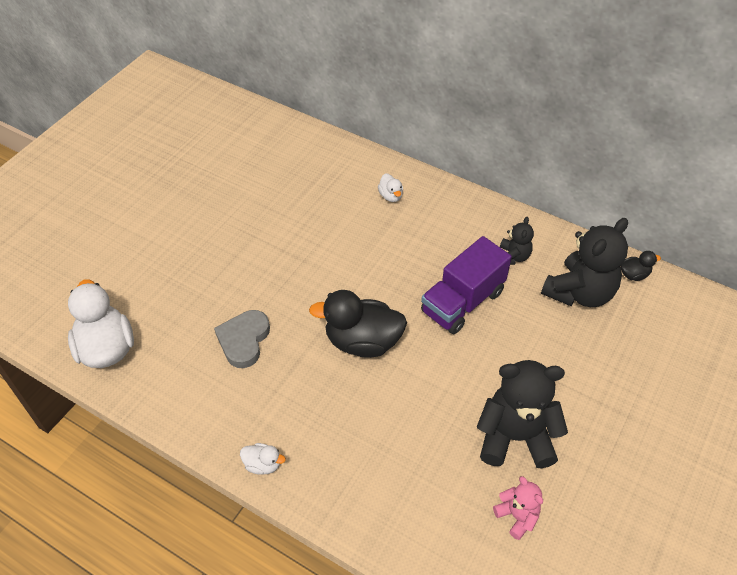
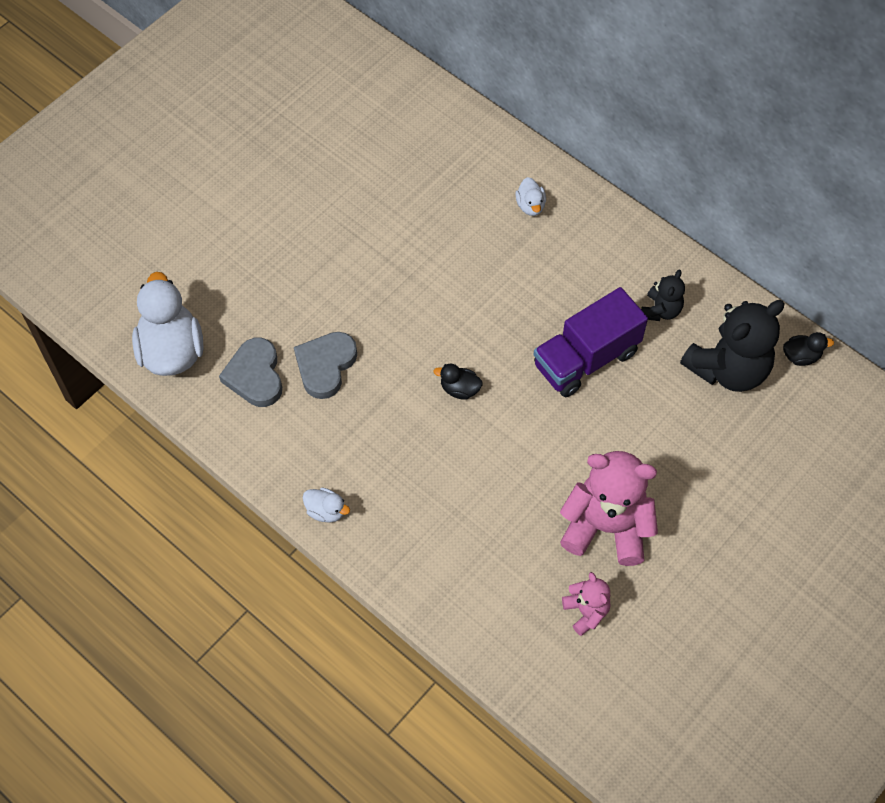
camera: 10 degrees right, 10 degrees up
black duck [309,290,407,358] -> black duck [433,364,483,400], size x0.46
black teddy bear [477,360,568,469] -> pink teddy bear [560,451,658,566]
none -> grey heart [219,338,282,407]

